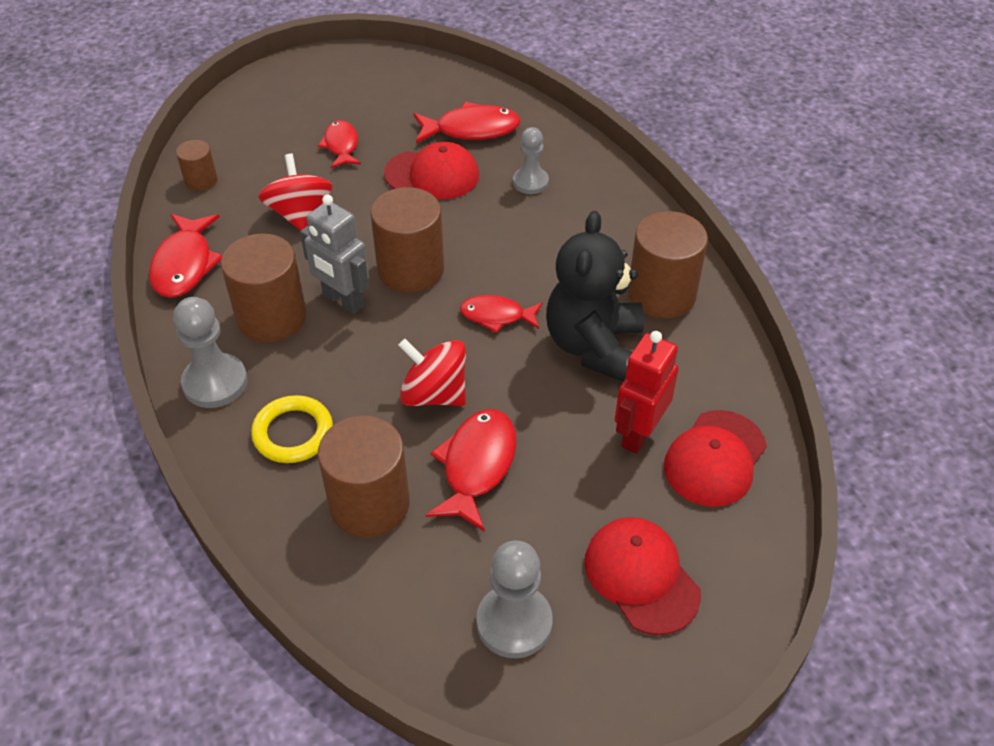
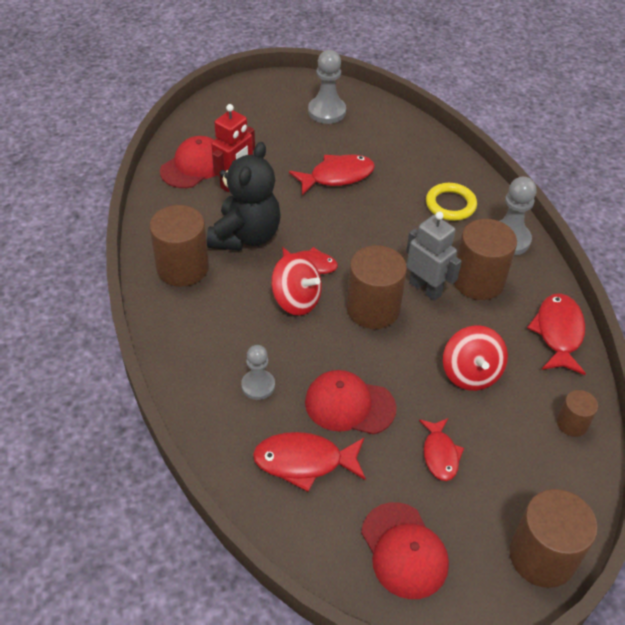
camera: 175 degrees left, 0 degrees up
brown cylinder [318,415,410,538] -> brown cylinder moved to [509,489,598,588]
red spinning top [398,339,466,406] -> red spinning top moved to [271,253,322,316]
red fish [426,409,516,532] -> red fish turned 135 degrees counterclockwise [289,154,375,195]
red cap [584,517,701,635] -> red cap moved to [361,502,449,599]

